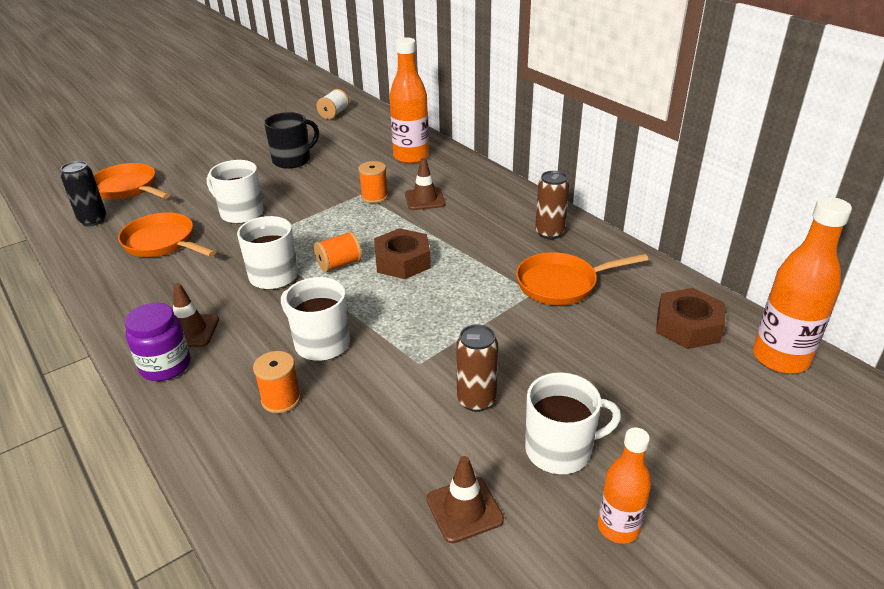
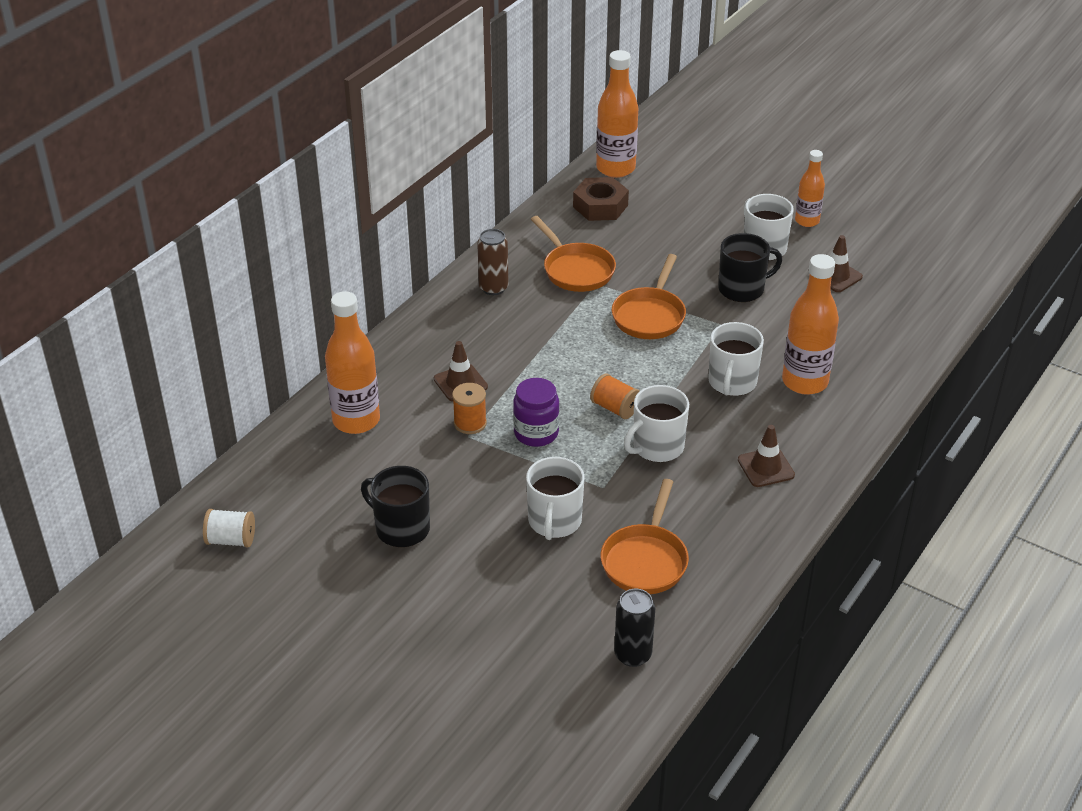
camera: 110 degrees left, 5 degrees up
orange pan [94,163,171,200] -> orange pan moved to [612,254,686,339]
purple jar [125,303,190,381] -> purple jar moved to [513,378,559,447]
orange spool [253,351,301,413] -> orange bottle [782,254,839,395]
brown nut [374,228,431,279] -> none
brown can [456,324,498,412] -> black mug [718,233,782,302]

